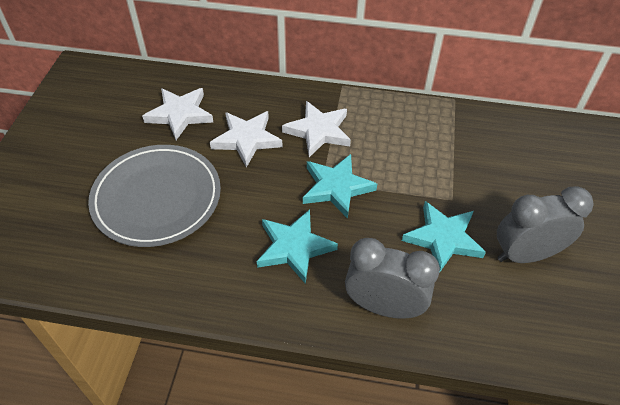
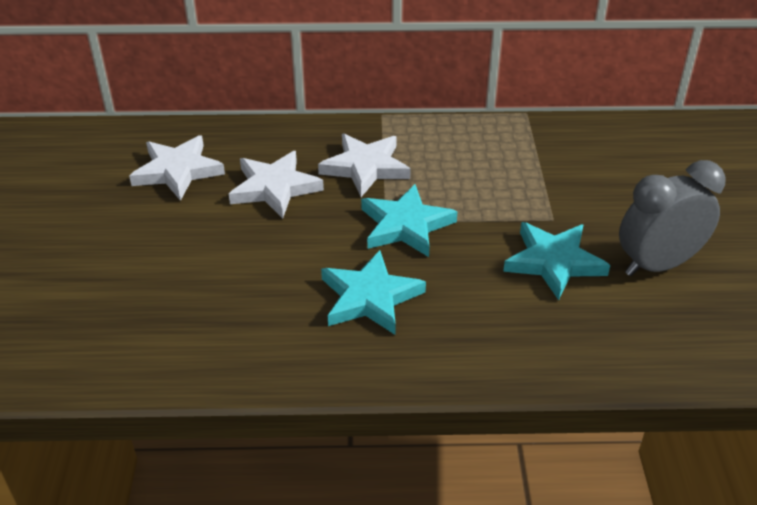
camera: 10 degrees left, 10 degrees down
grey plate [88,145,221,247] -> none
grey clock [345,238,440,319] -> none

